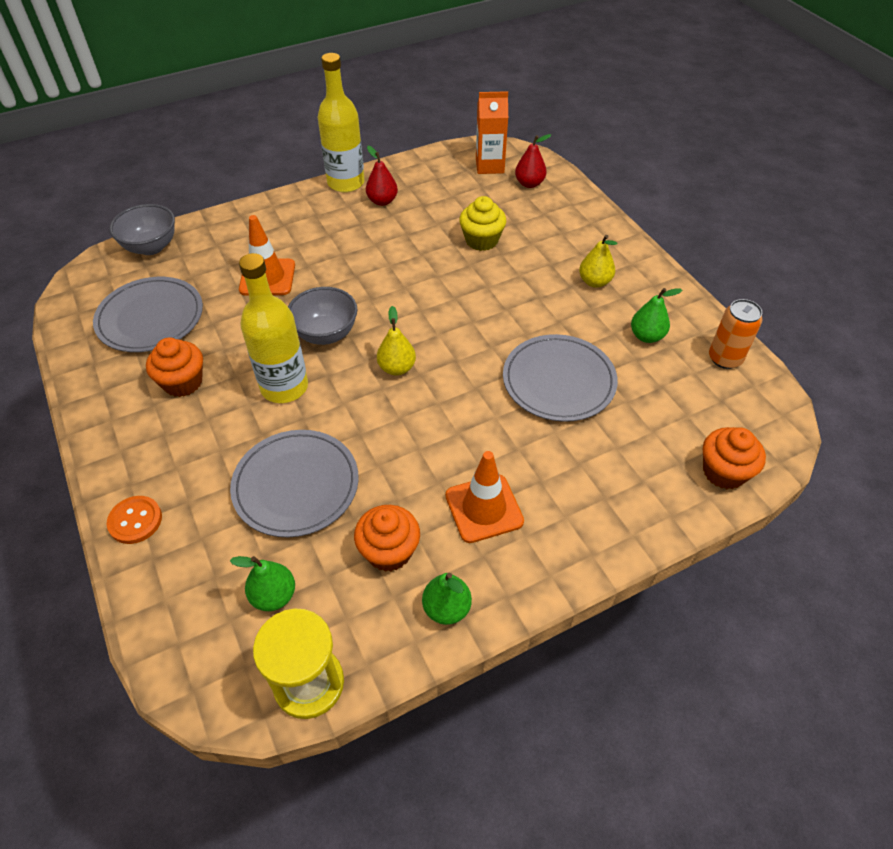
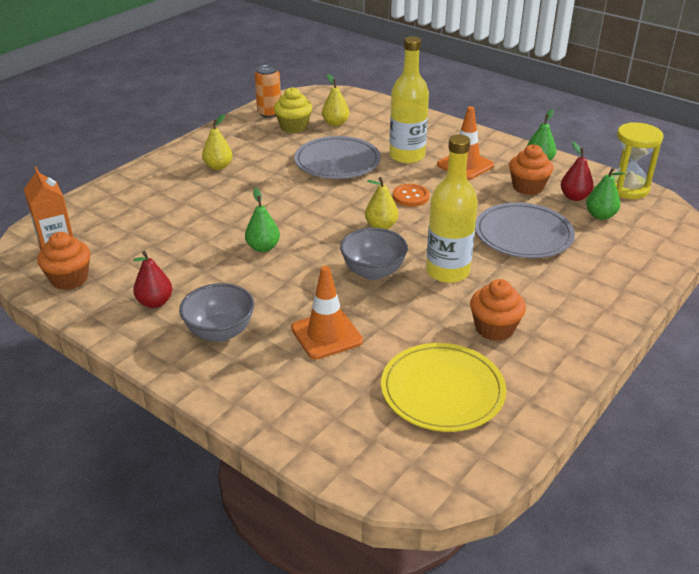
camera: 115 degrees left, 15 degrees down
grey plate [93,277,203,352] -> yellow plate [381,343,506,432]
orange button [107,496,162,544] -> orange button moved to [393,184,429,207]
grey bowl [109,204,175,255] -> grey bowl moved to [179,283,254,342]
yellow bottle [318,53,365,192] -> yellow bottle moved to [389,36,429,164]
yellow cupcake [459,196,506,251] -> yellow cupcake moved to [274,87,312,133]
red pear [515,134,551,188] -> red pear moved to [561,142,594,201]
green pear [631,288,682,343] -> green pear moved to [245,188,280,252]
orange cupcake [703,427,766,489] -> orange cupcake moved to [37,232,90,290]
none -> yellow pear [322,74,349,126]

